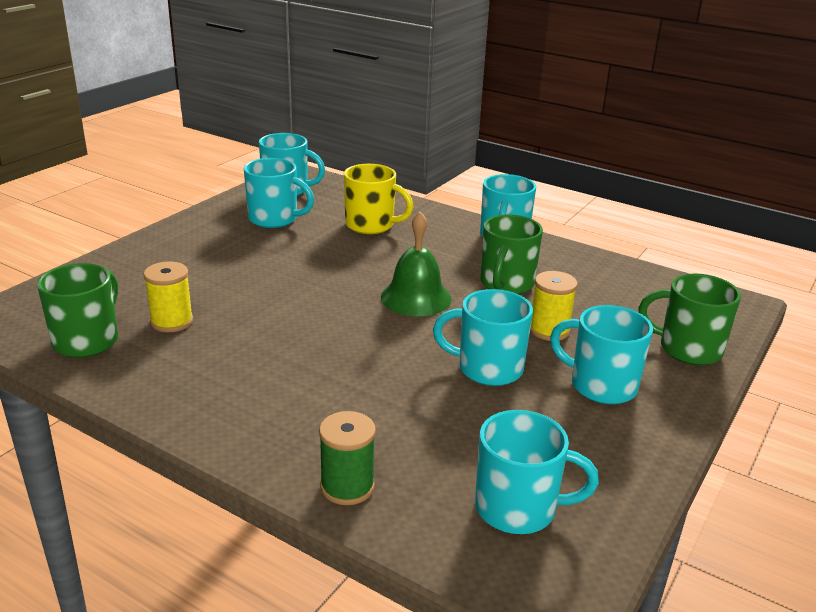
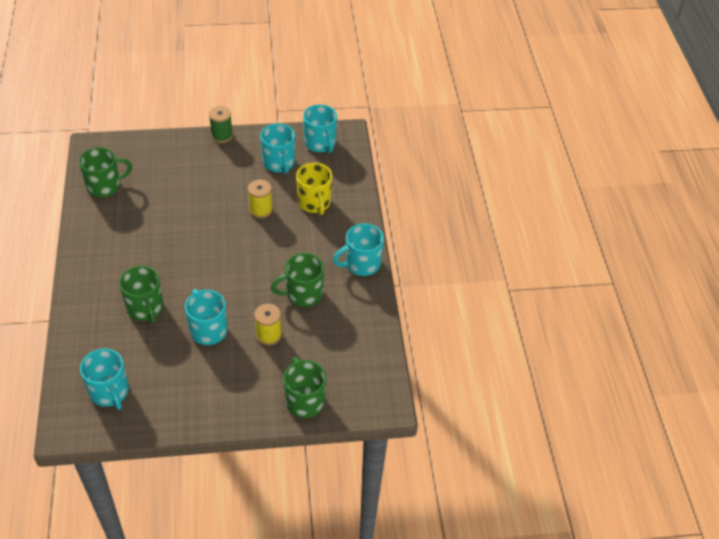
camera: 50 degrees right, 20 degrees up
yellow spool [144,261,193,332] -> yellow spool moved to [248,180,273,218]
green spool [319,411,376,505] -> green spool moved to [209,106,233,143]
green bell [381,212,452,316] -> none
turquoise mug [550,305,653,404] -> none
none -> green mug [119,266,163,323]

